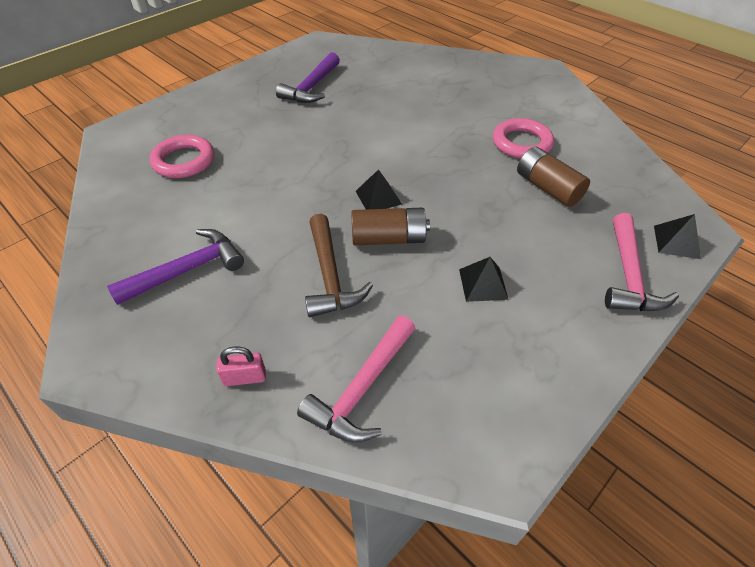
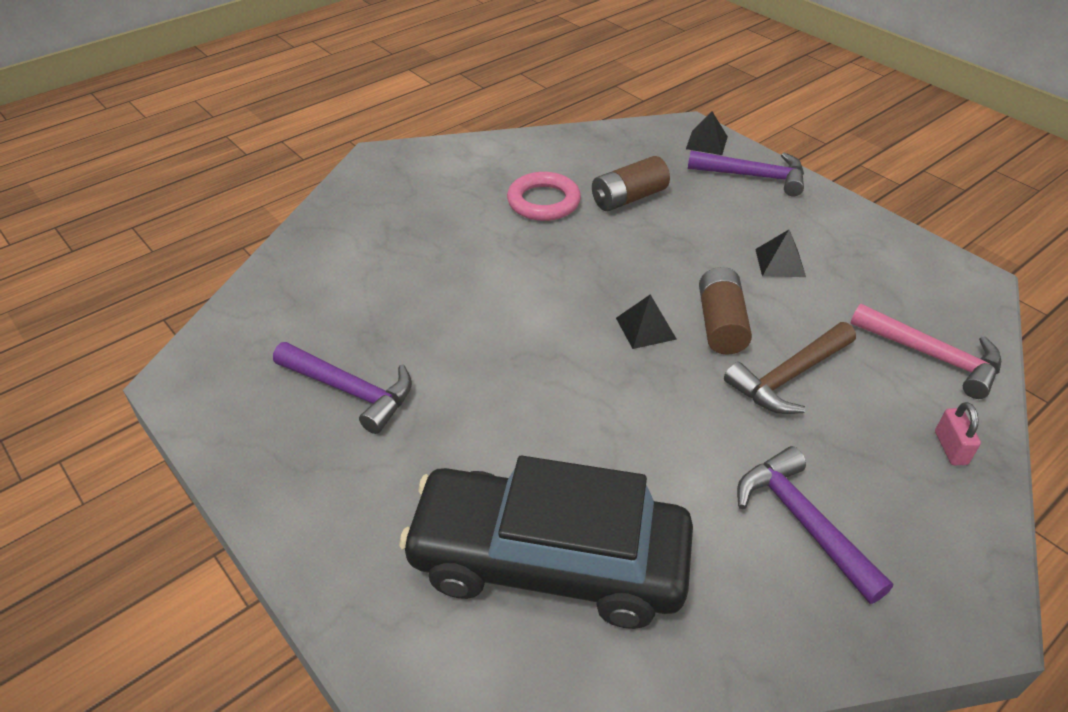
camera: 85 degrees left, 5 degrees down
pink ring [150,135,214,178] -> black car [399,456,693,629]
brown hammer [305,214,373,317] -> brown hammer turned 150 degrees clockwise [724,322,856,414]
pink hammer [605,213,679,311] -> purple hammer [688,151,804,196]

